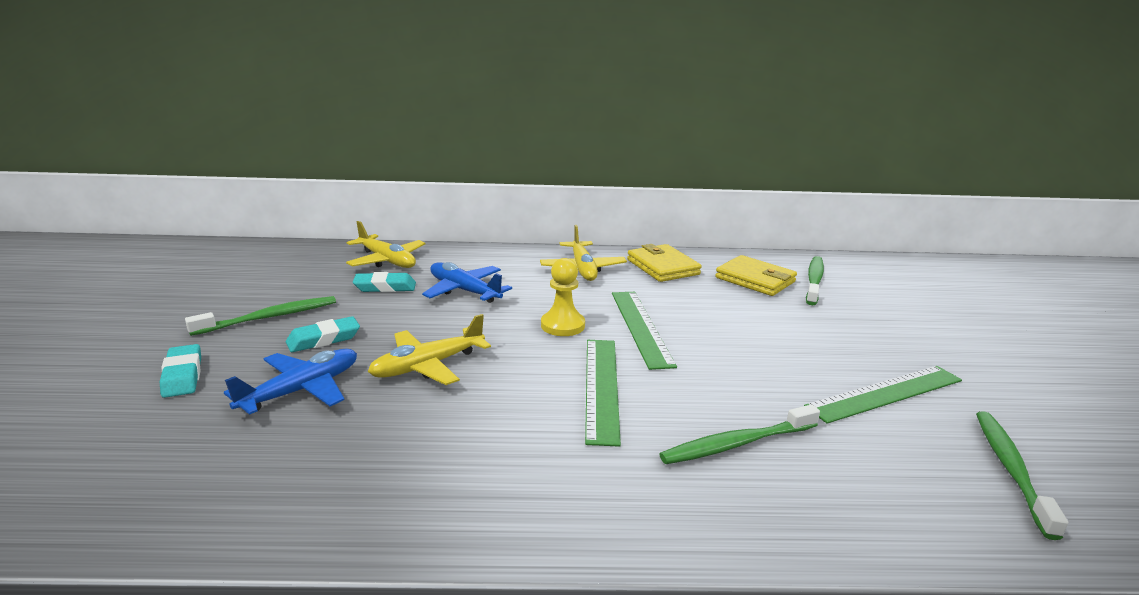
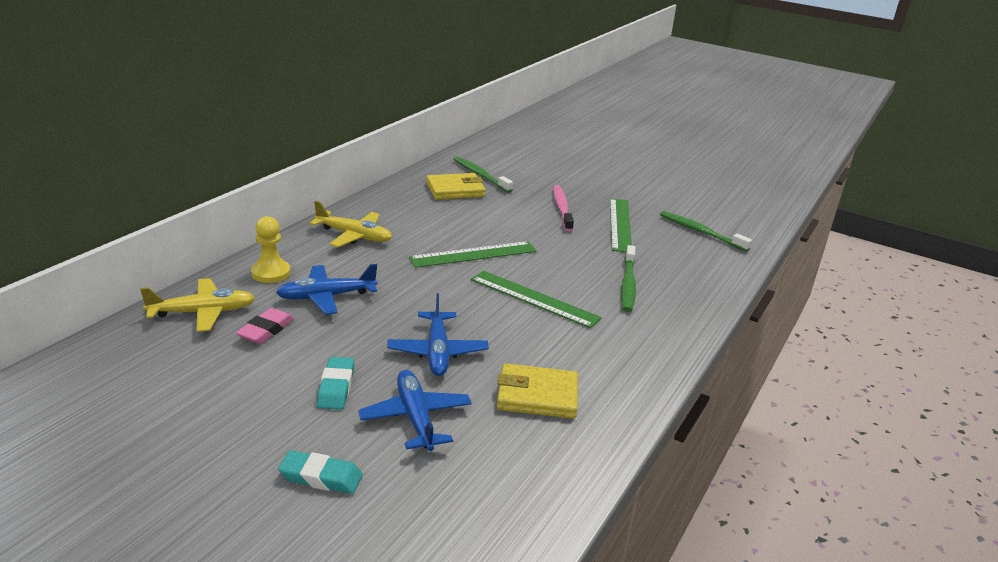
camera: 60 degrees left, 5 degrees up
green toothbrush [185,296,336,336] -> none
turquoise eraser [353,272,416,292] -> pink eraser [236,308,294,344]
yellow plane [368,314,491,385] -> blue plane [387,293,489,376]
yellow pawn [541,258,585,336] -> yellow pawn moved to [251,216,291,283]
green ruler [612,292,677,370] -> green ruler turned 45 degrees counterclockwise [409,241,537,268]
yellow wallet [627,244,702,282] -> yellow wallet moved to [497,363,578,419]
none -> pink toothbrush [553,185,574,231]

